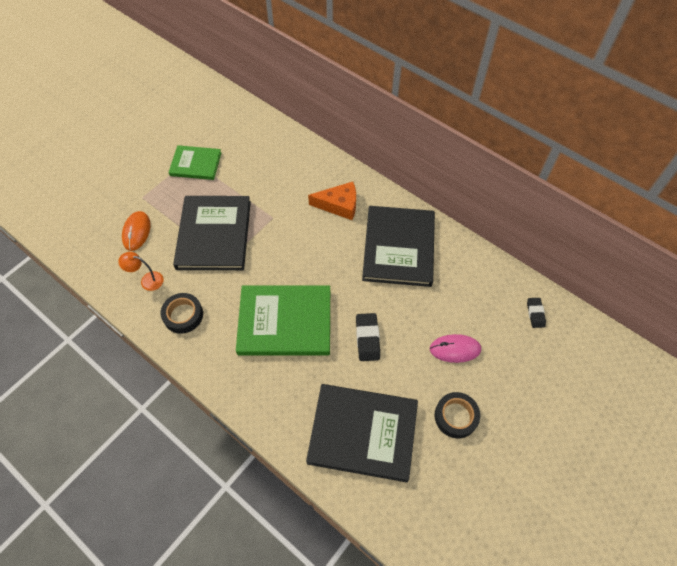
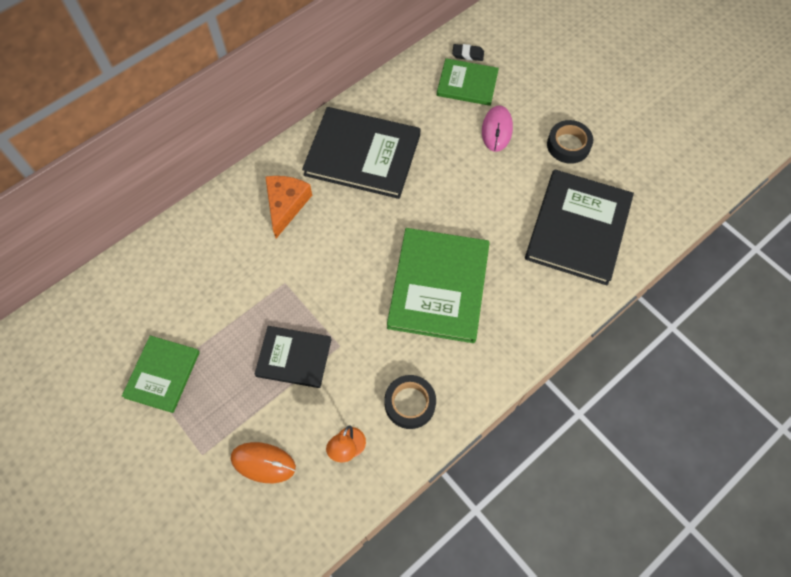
camera: 80 degrees left, 5 degrees up
black book [173,196,251,270] -> black book [255,326,332,388], size x0.58
black eraser [356,313,380,361] -> none
none -> green book [437,58,499,106]

